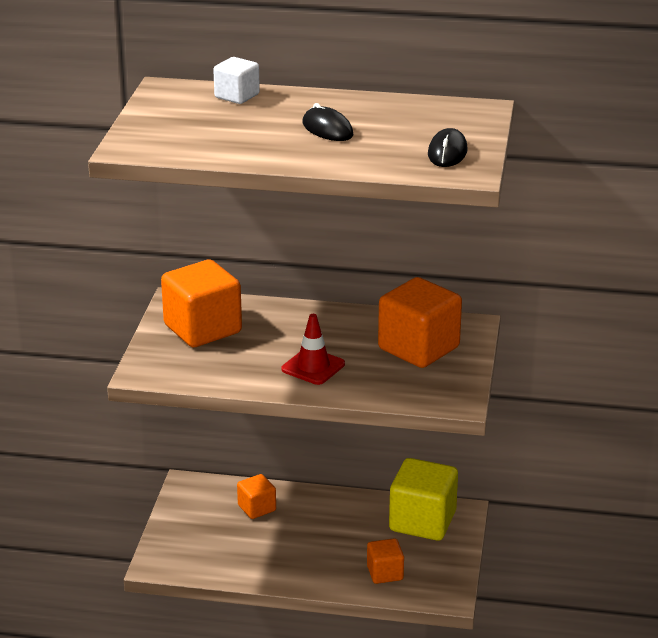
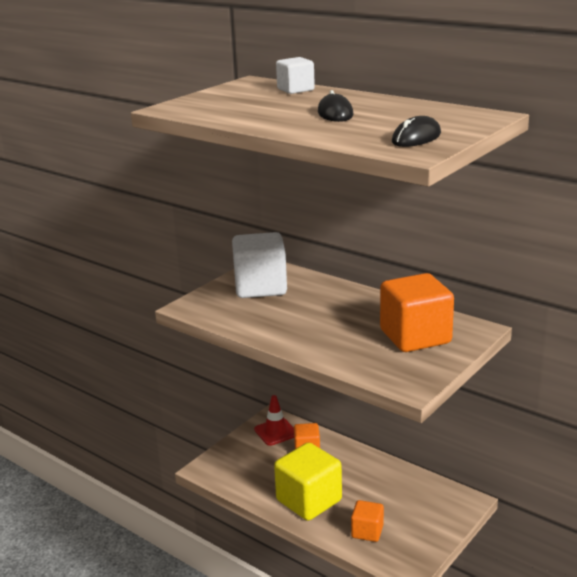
camera: 30 degrees right, 5 degrees down
orange cube [161,260,242,347] -> white cube [232,232,287,298]
red traffic cone [281,314,345,385] -> red traffic cone moved to [254,395,294,446]
yellow cube [389,458,458,541] -> yellow cube moved to [274,442,342,521]

